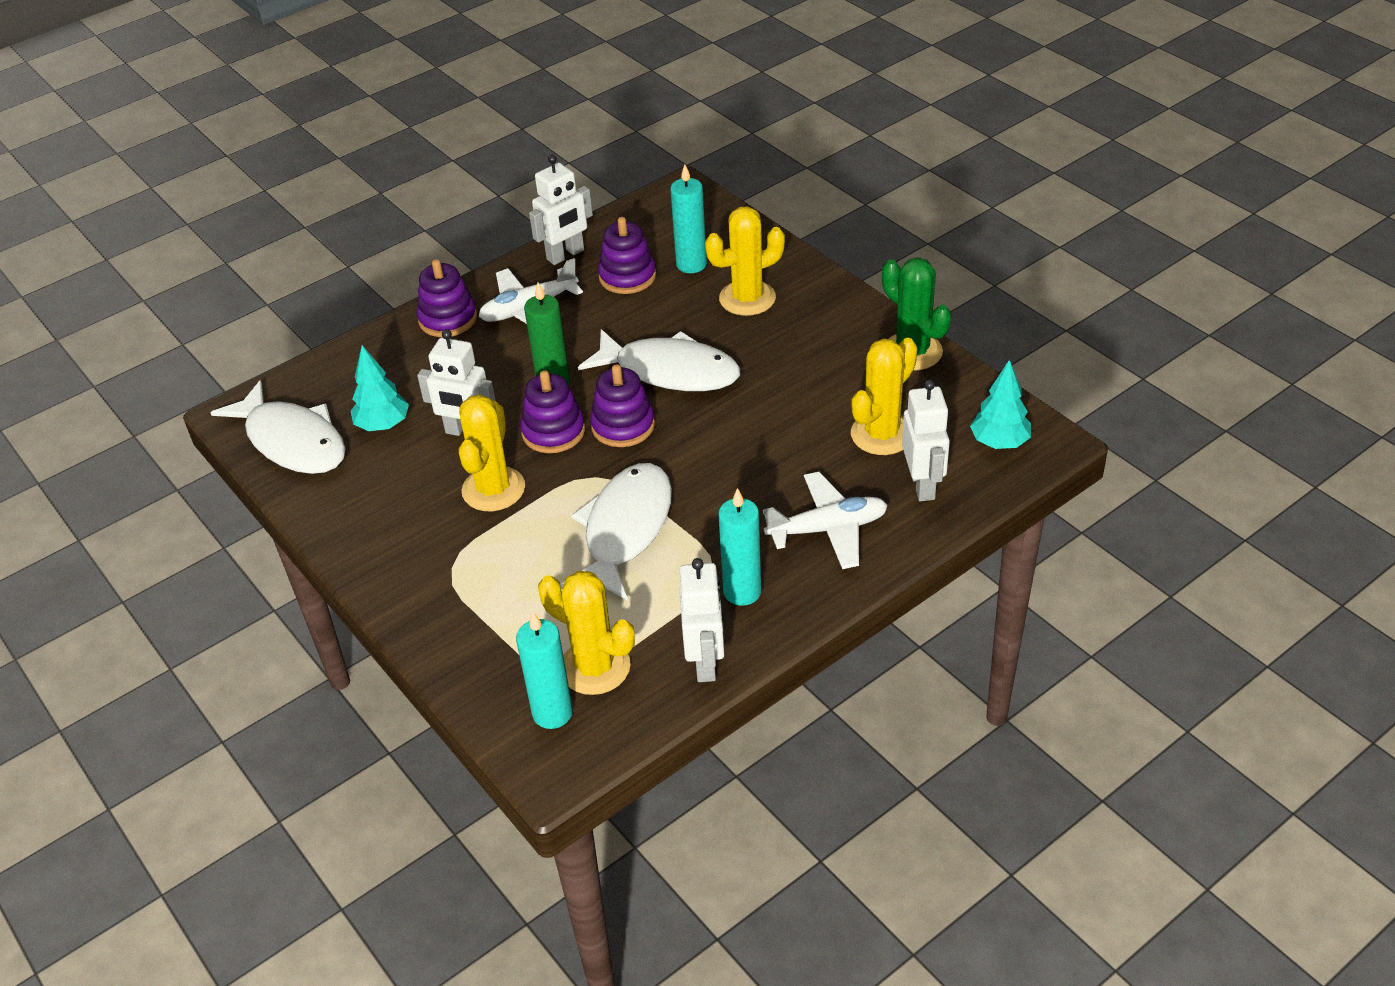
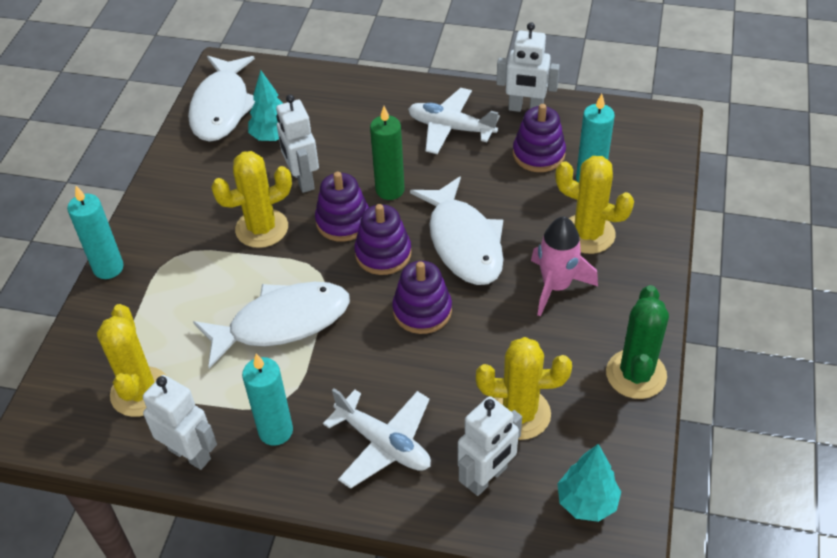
camera: 50 degrees right, 5 degrees up
purple stacking toy [417,259,477,337] -> purple stacking toy moved to [392,261,452,334]
turquoise candle [516,612,573,729] -> turquoise candle moved to [67,186,124,279]
white robot [680,558,725,682] -> white robot turned 105 degrees counterclockwise [143,375,217,470]
none -> pink rocket [531,217,598,316]

